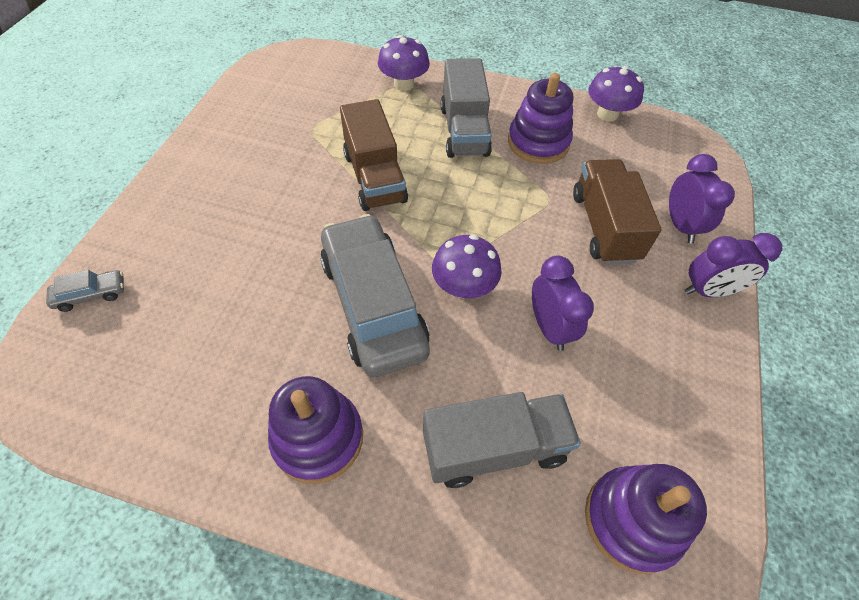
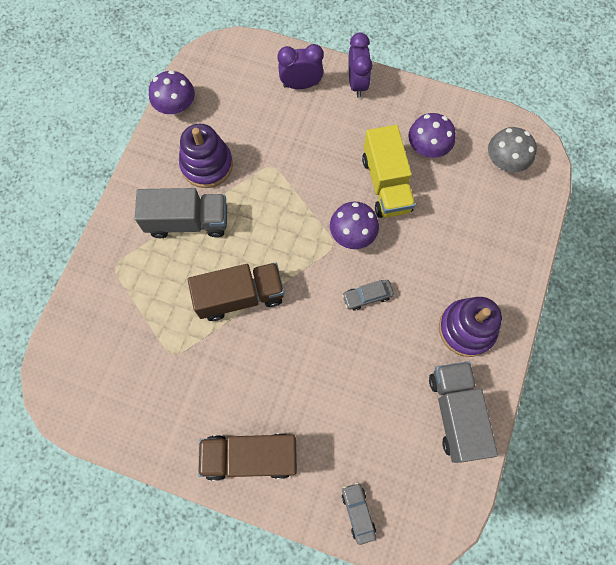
camera: 85 degrees left, 15 degrees up
grey car [320,214,430,377] -> grey car [342,280,394,311], size x0.40
purple mushroom [378,35,430,91] -> purple mushroom moved to [408,113,456,158]
grey truck [423,392,581,488] -> grey truck moved to [429,361,498,463]
purple clock [532,256,594,351] -> yellow truck [362,125,415,218]
brown truck [573,159,662,264] -> brown truck moved to [198,433,297,481]
purple stacking toy [585,464,707,574] -> grey mushroom [488,127,537,172]

